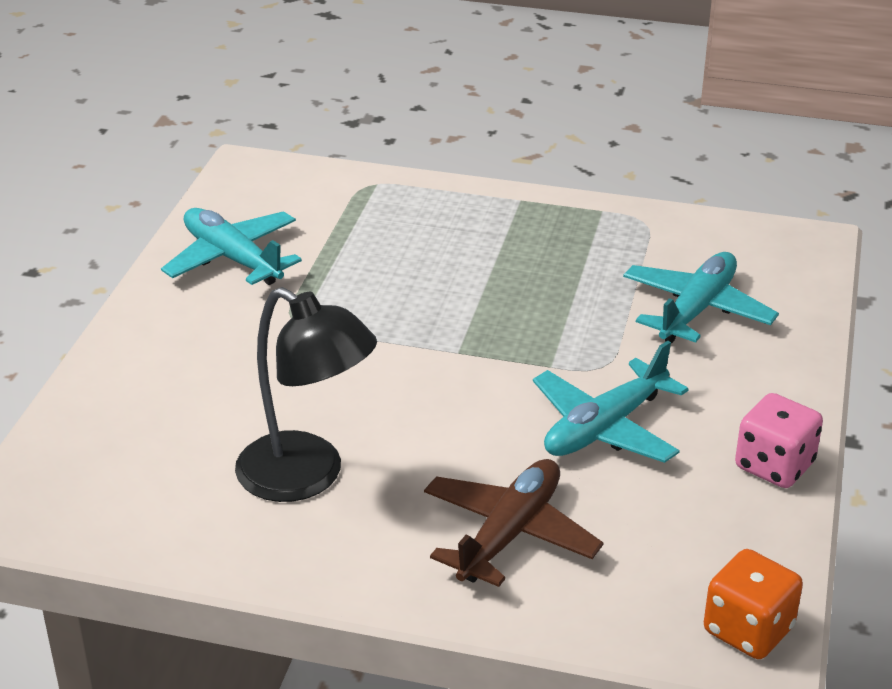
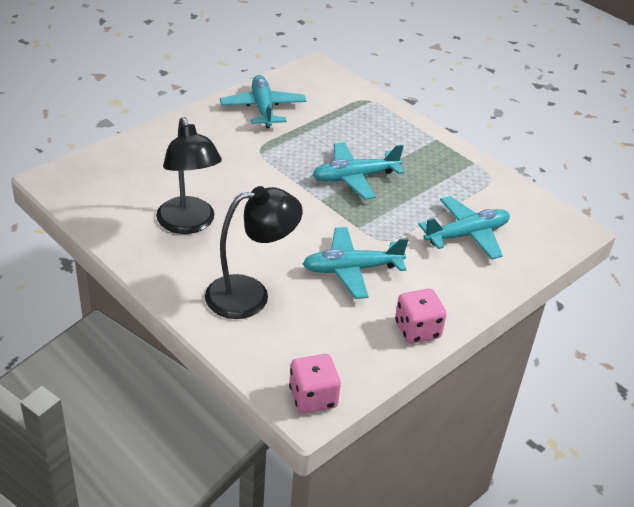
camera: 30 degrees right, 5 degrees up
brown plane [424,459,603,587] -> black lamp [205,186,303,319]
orange dice [704,549,803,659] -> pink dice [289,354,341,414]
none -> turquoise plane [312,142,404,200]

